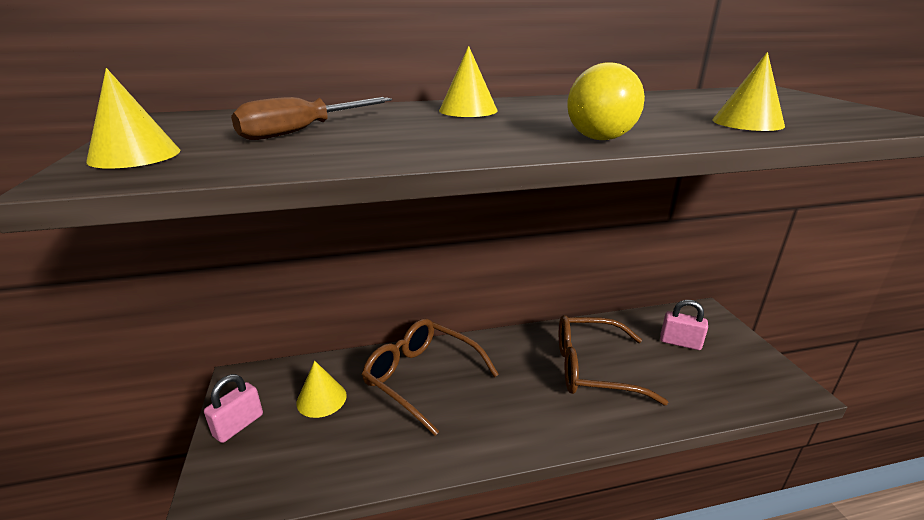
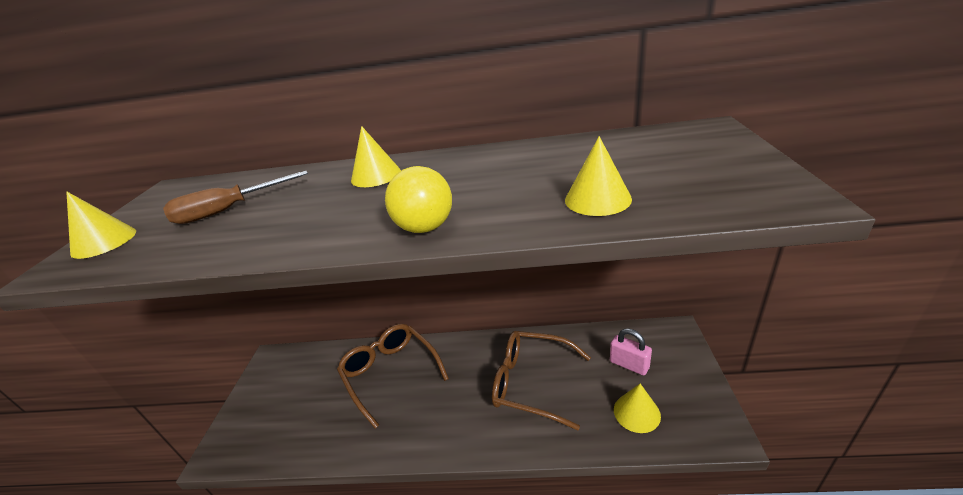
camera: 20 degrees right, 5 degrees up
pink padlock [204,374,263,443] -> none
yellow cone [296,361,347,418] -> yellow cone moved to [614,384,661,433]

